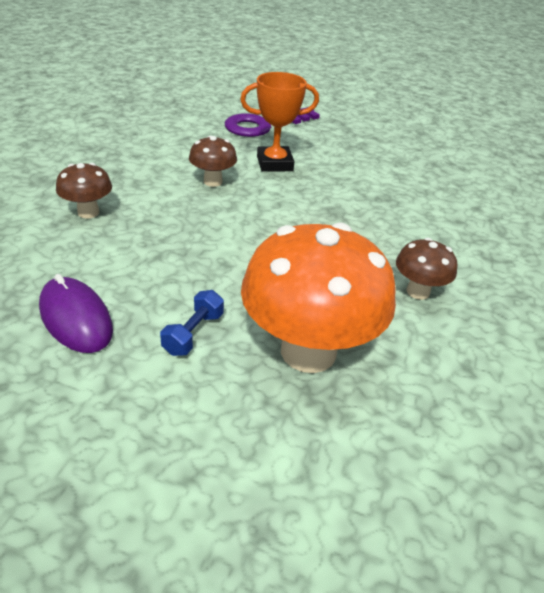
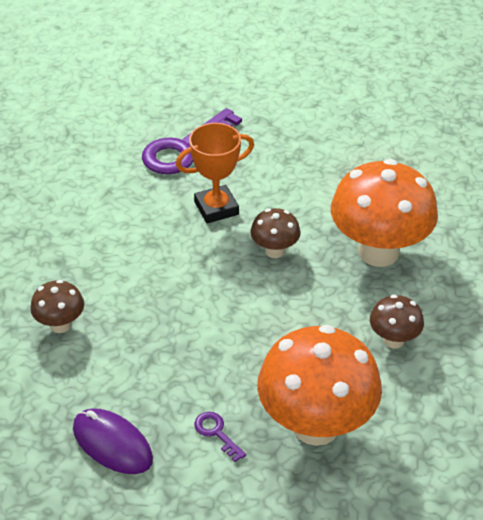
camera: 10 degrees left, 5 degrees up
blue dumbbell [160,290,224,356] -> purple key [195,412,246,462]
brown mushroom [189,135,237,187] -> brown mushroom moved to [250,208,301,258]
none -> orange mushroom [331,159,438,267]

